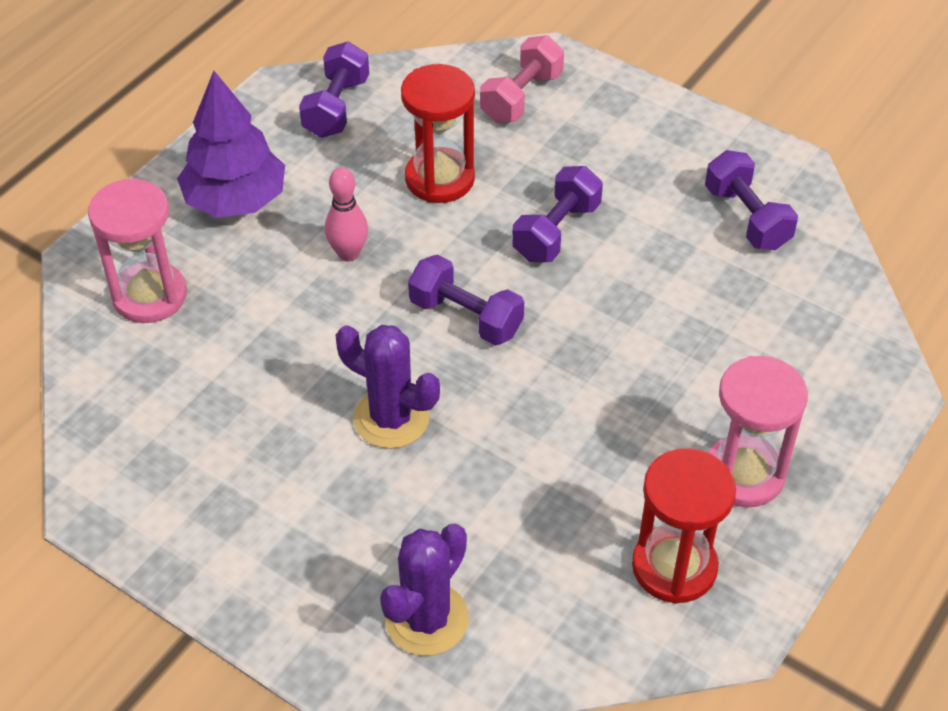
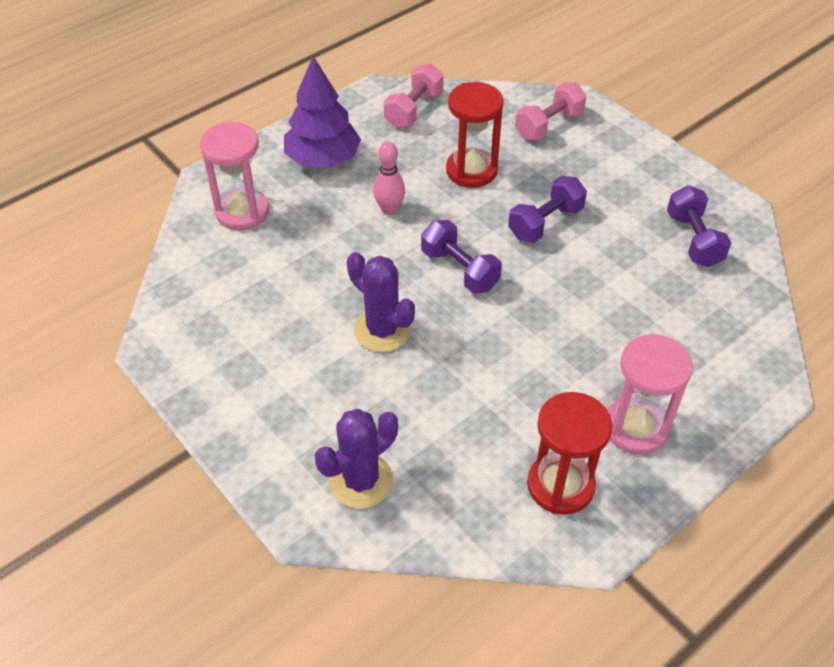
camera: 15 degrees right, 0 degrees up
purple dumbbell [299,41,369,138] -> pink dumbbell [384,63,444,128]

